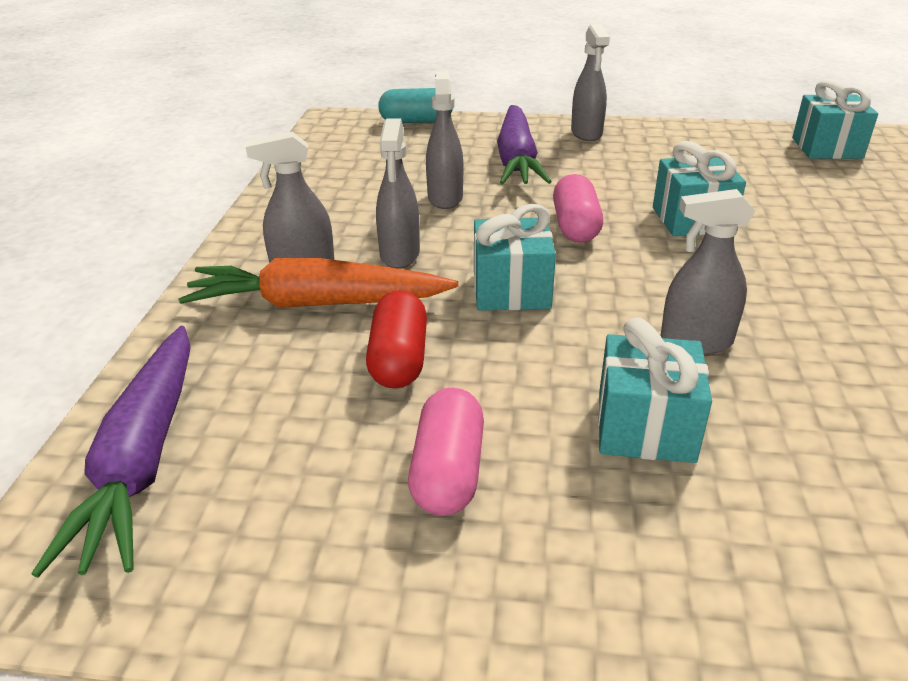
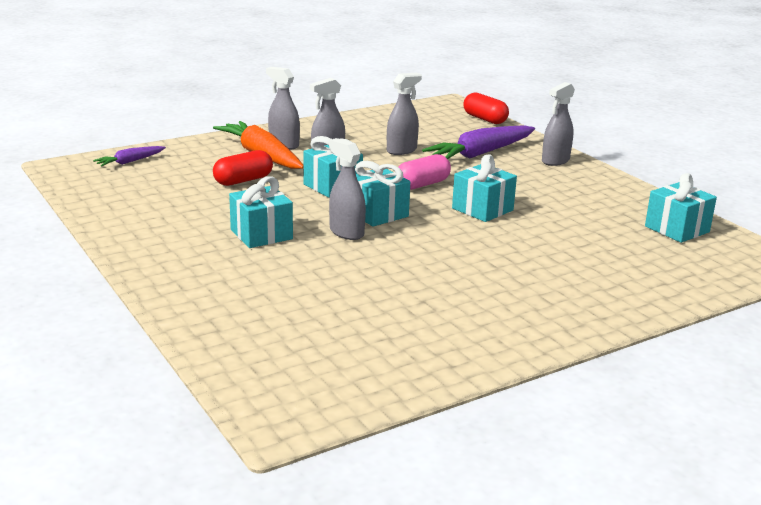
camera: 50 degrees right, 10 degrees down
purple carrot [32,326,191,578] -> purple carrot [93,146,166,167], size x0.51
turquoise capsule [378,88,453,123] -> red capsule [464,93,509,124]
pink capsule [408,388,484,516] -> none
none -> turquoise gift [355,161,410,227]

